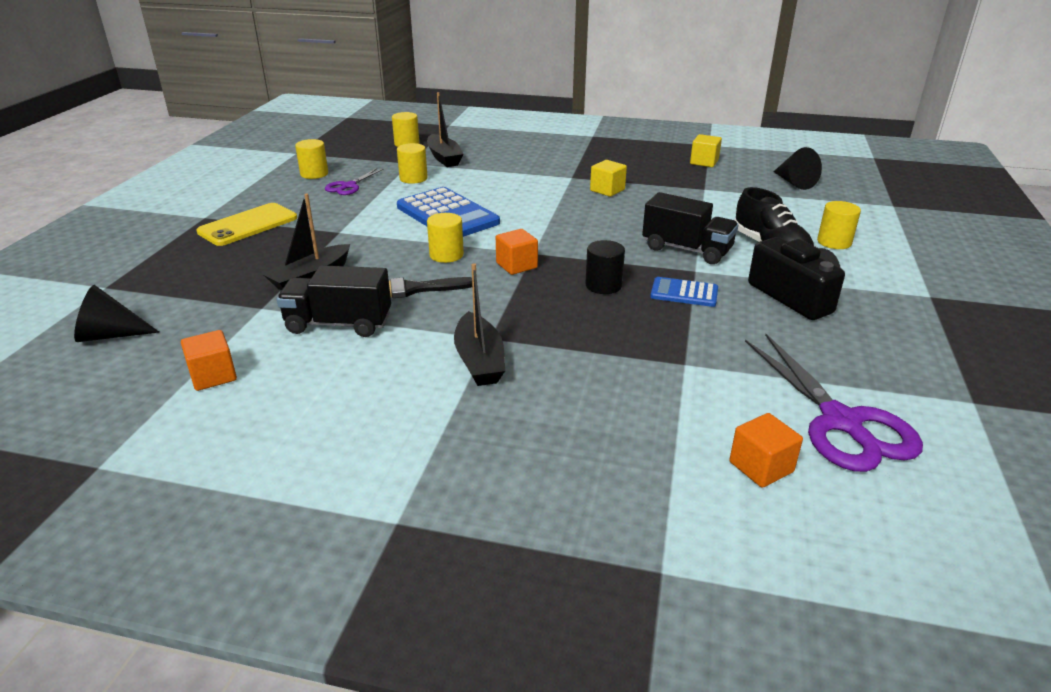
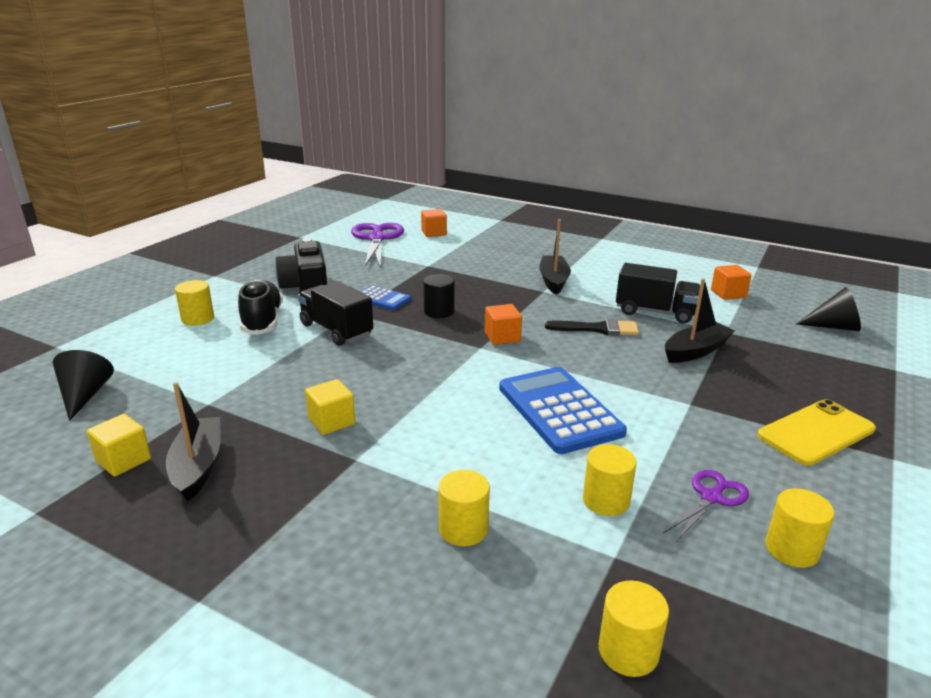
camera: 165 degrees left, 5 degrees down
black boat [427,92,464,167] -> black boat moved to [166,382,221,502]
yellow cylinder [427,213,464,263] -> yellow cylinder moved to [438,470,490,546]

